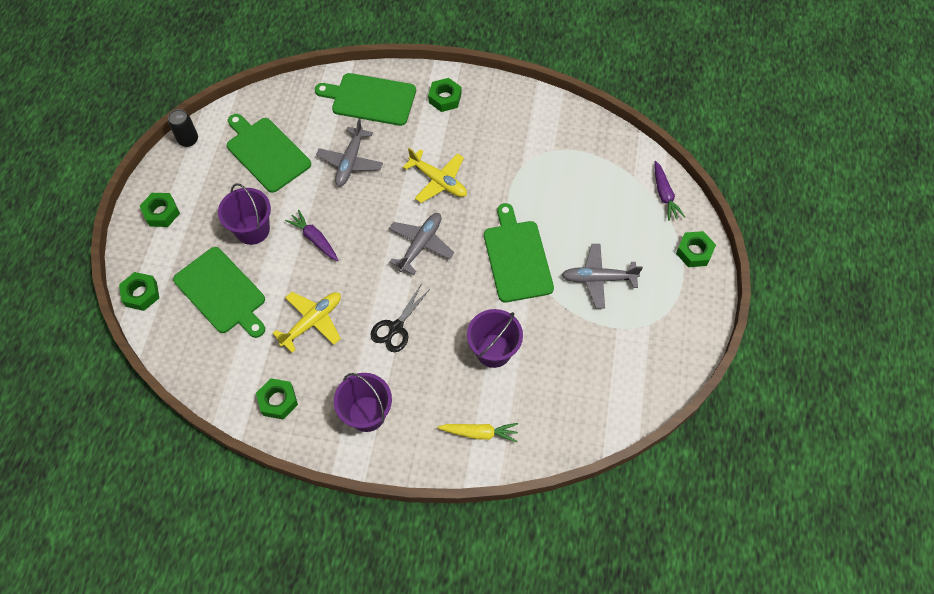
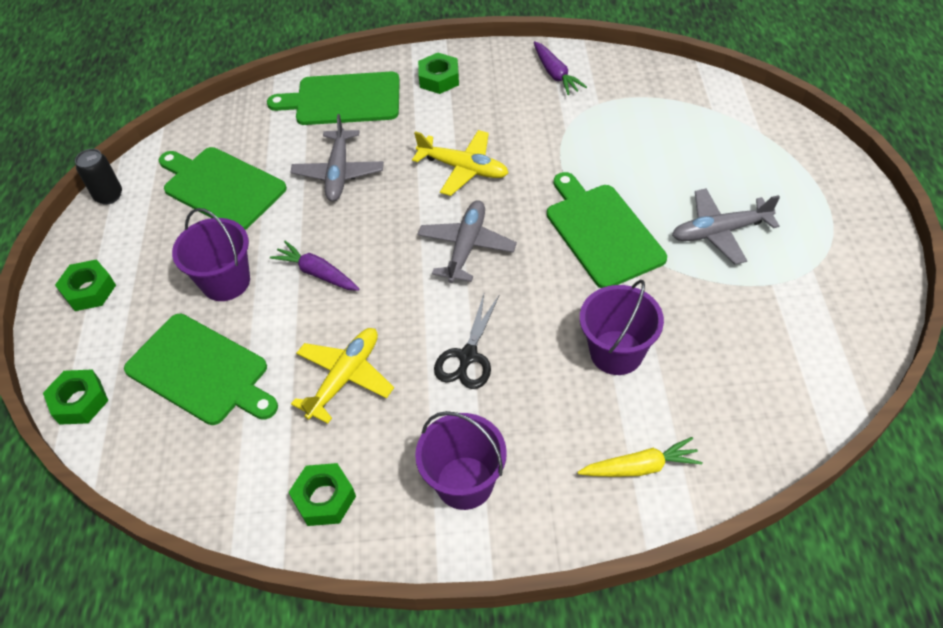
camera: 10 degrees left, 10 degrees down
purple carrot [654,161,685,221] -> purple carrot moved to [534,41,587,95]
green nut [676,231,716,267] -> none

